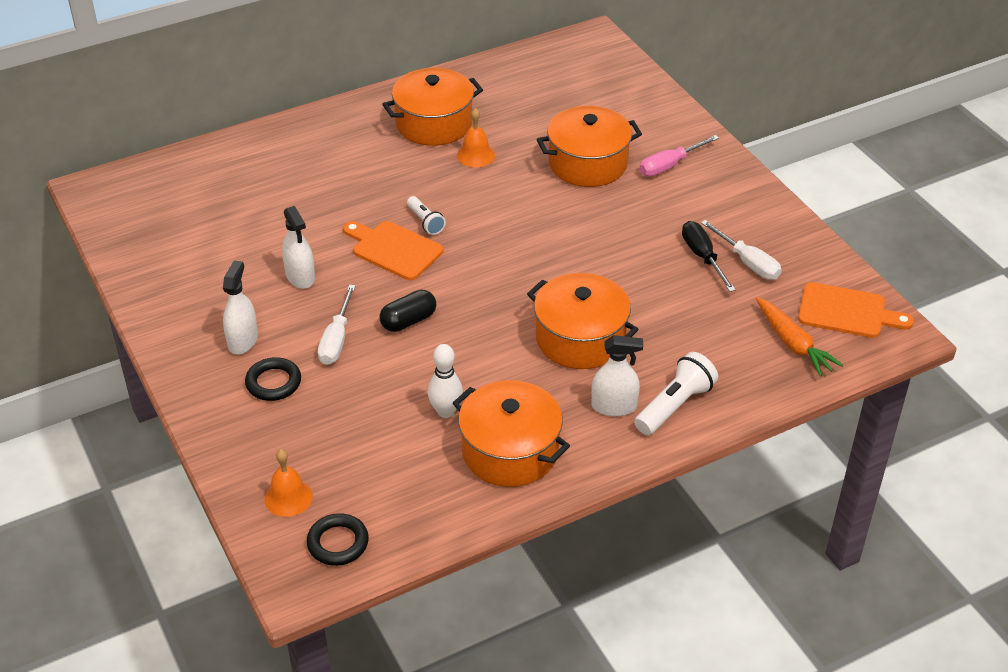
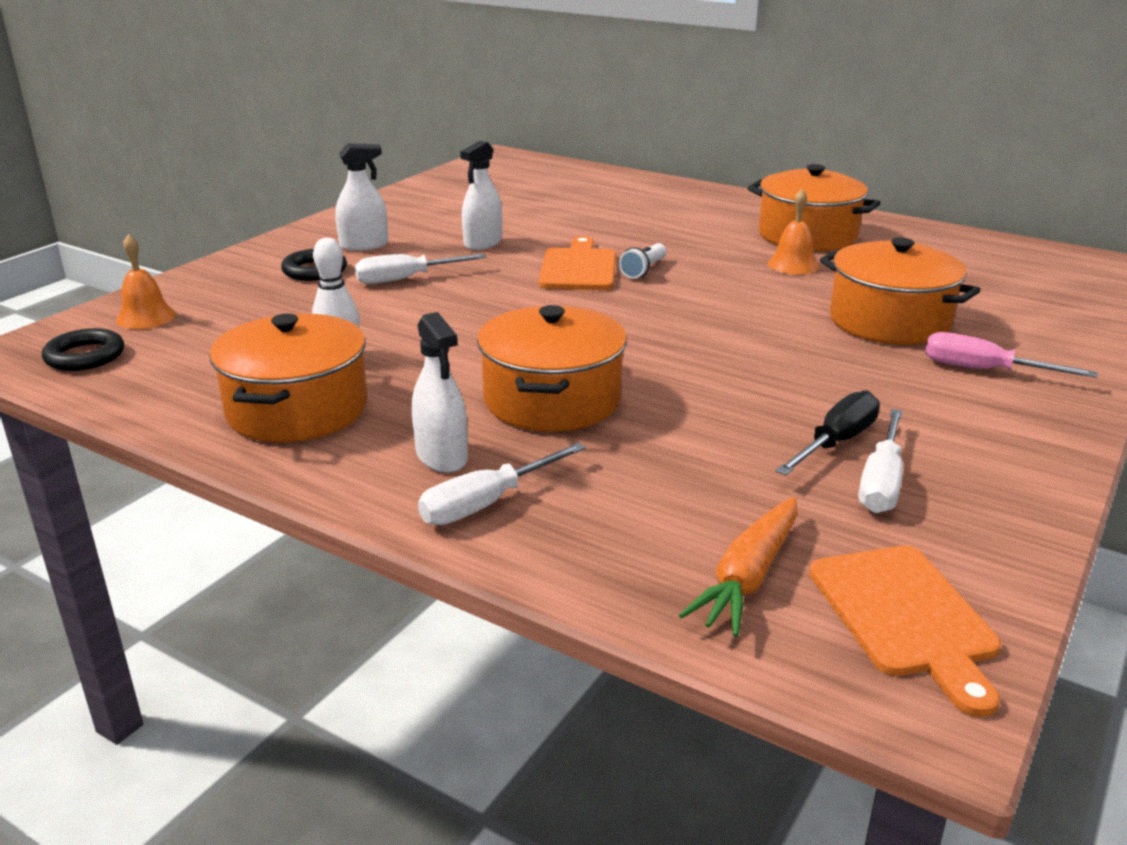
camera: 60 degrees right, 15 degrees down
black capsule [379,290,437,332] -> none
white flashlight [634,352,718,435] -> white screwdriver [418,443,586,525]

